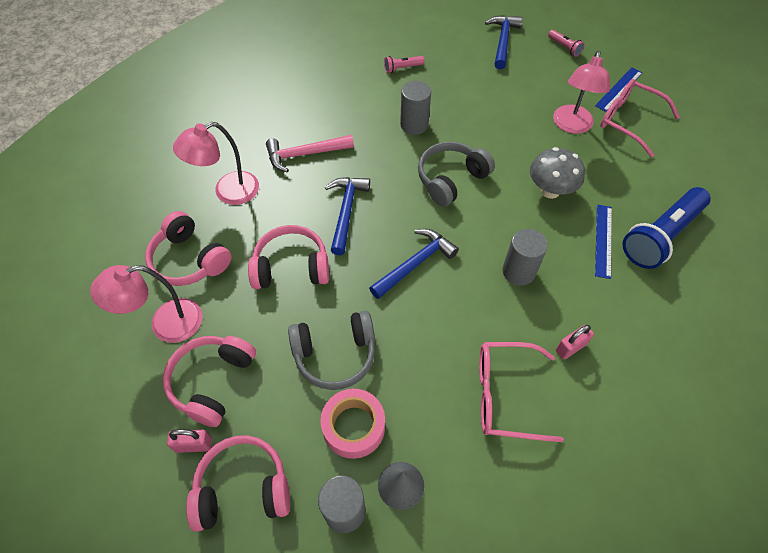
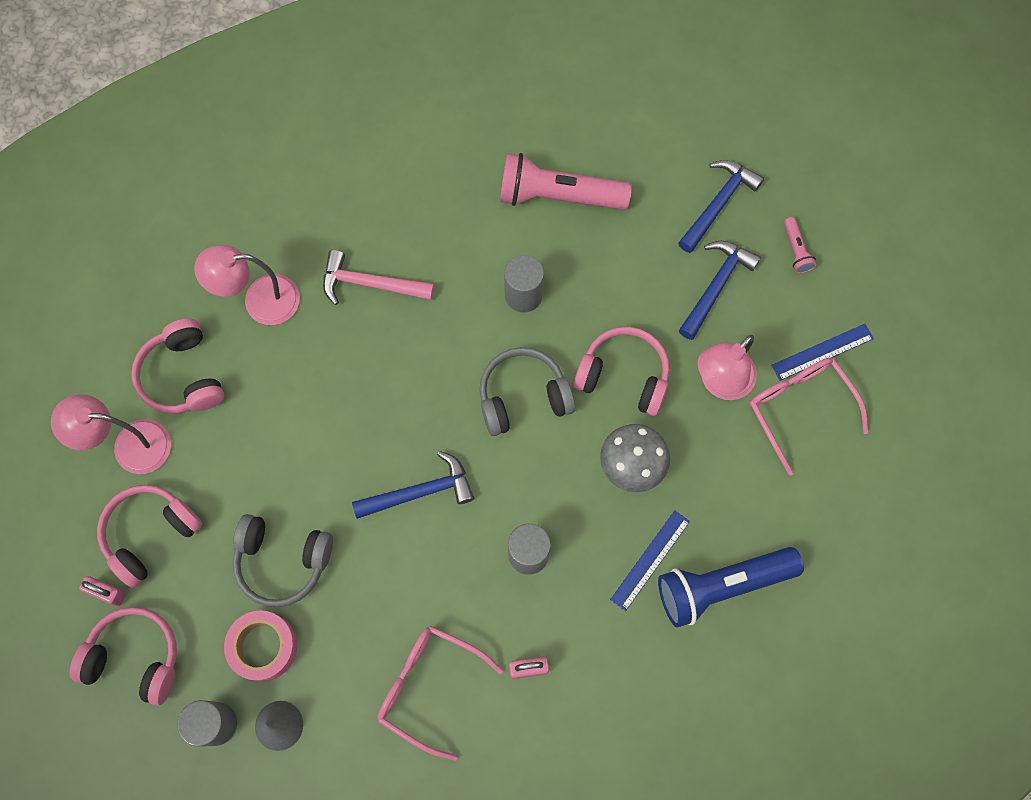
camera: 25 degrees right, 15 degrees up
pink headphones [248,225,329,289] -> pink headphones moved to [573,327,669,416]
blue hammer [325,177,370,255] -> blue hammer moved to [679,241,761,340]
pink flashlight [384,56,425,73] -> pink flashlight [500,153,632,210], size x2.28

